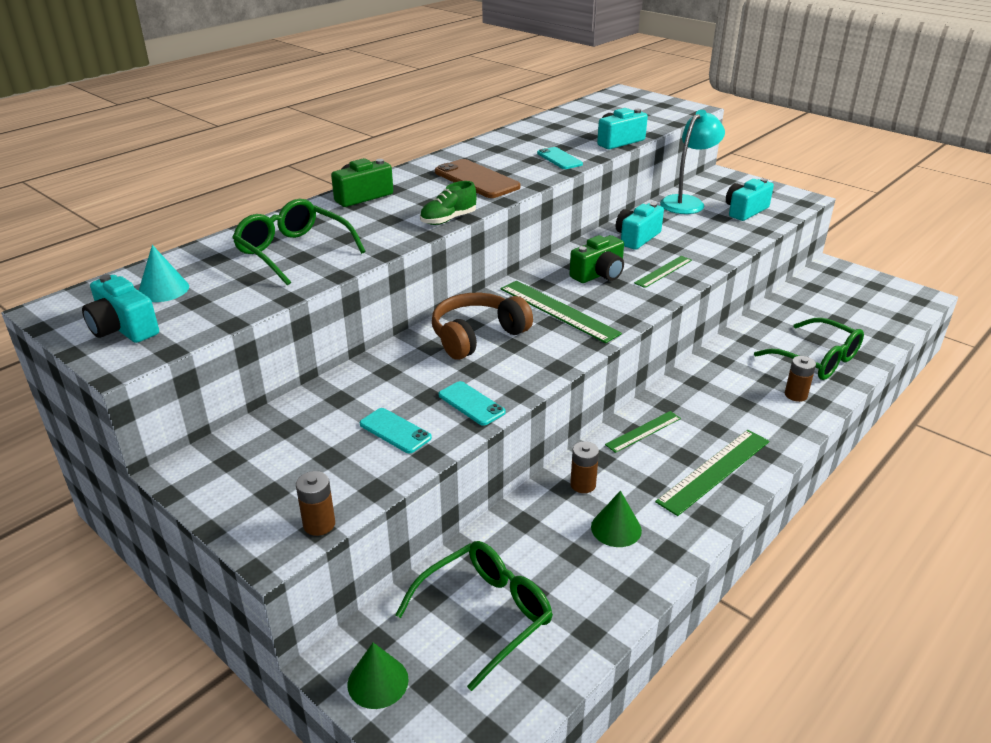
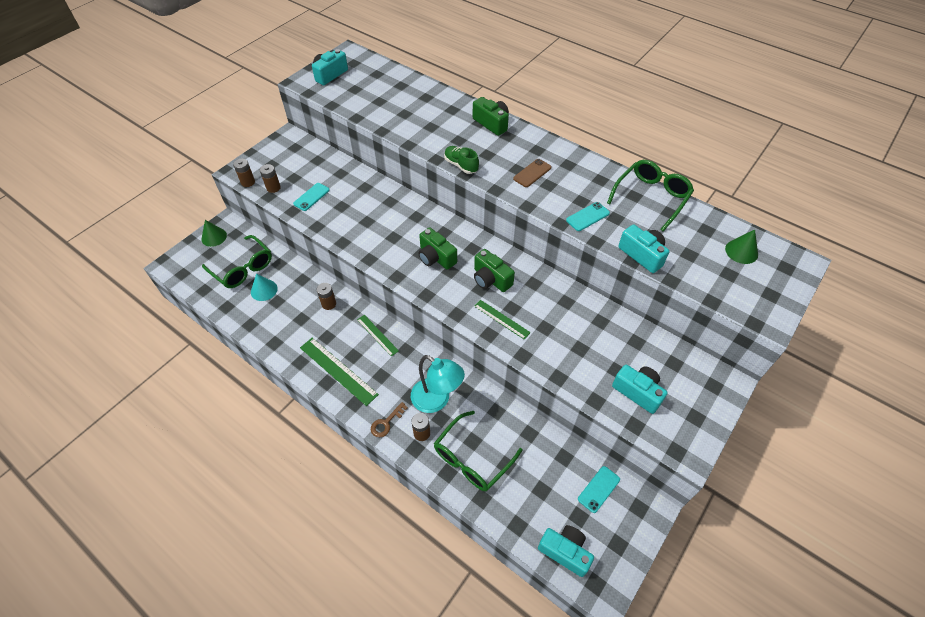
camera: 85 degrees right, 20 degrees up
turquoise cone [139,245,189,302] -> turquoise cone moved to [251,273,278,301]
green glasses [232,199,366,286] -> green glasses moved to [607,160,694,231]
brown headphones [432,293,533,360] -> none
brown phone [435,159,521,198] -> brown phone [513,159,552,187], size x0.60
turquoise phone [439,381,506,426] -> turquoise phone moved to [578,466,620,513]
green ruler [500,281,622,343] -> green camera [418,228,457,270]
green cone [591,491,642,547] -> green cone moved to [725,230,758,264]
turquoise camera [616,202,664,250] -> turquoise camera moved to [538,525,594,577]
turquoise lamp [660,110,725,214] -> turquoise lamp moved to [411,355,465,413]
none -> brown battery [260,164,281,193]
none -> brown key [371,402,408,437]

